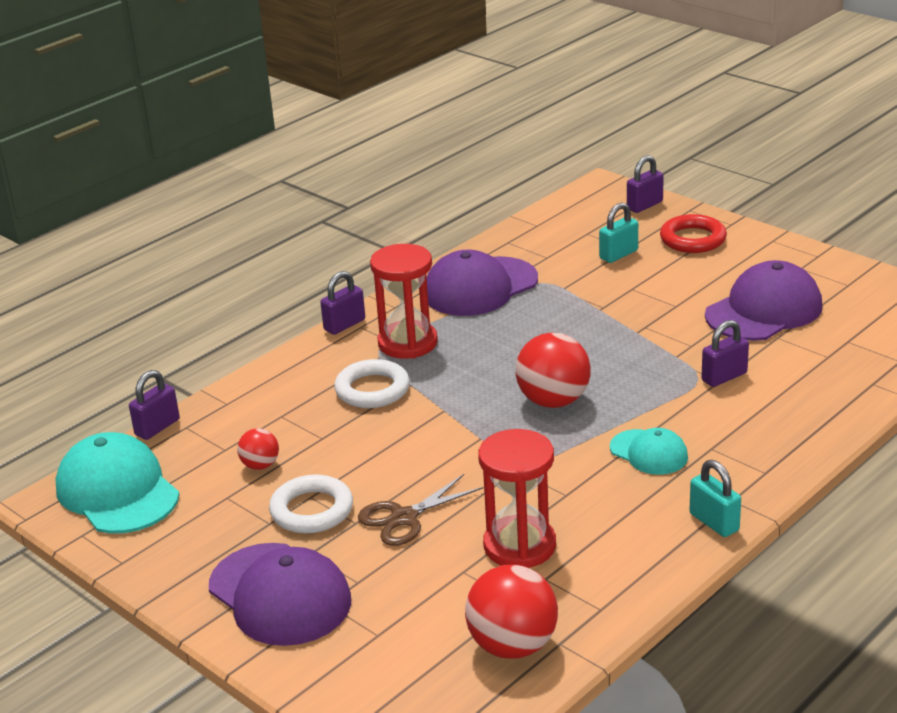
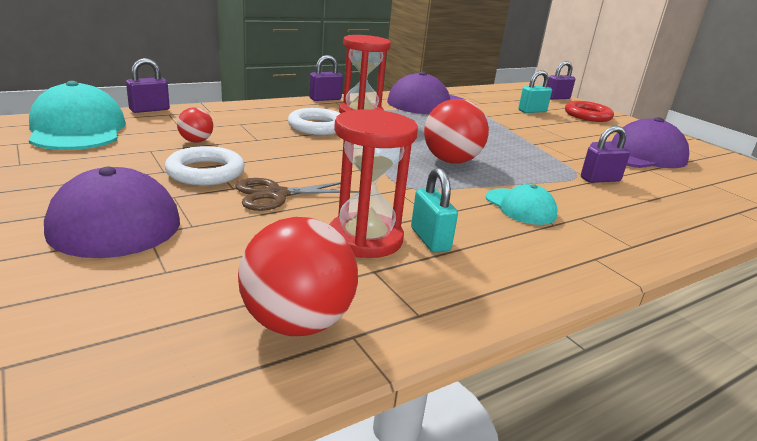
camera: 10 degrees right, 5 degrees down
turquoise padlock [689,460,741,537] -> turquoise padlock moved to [411,168,458,253]

